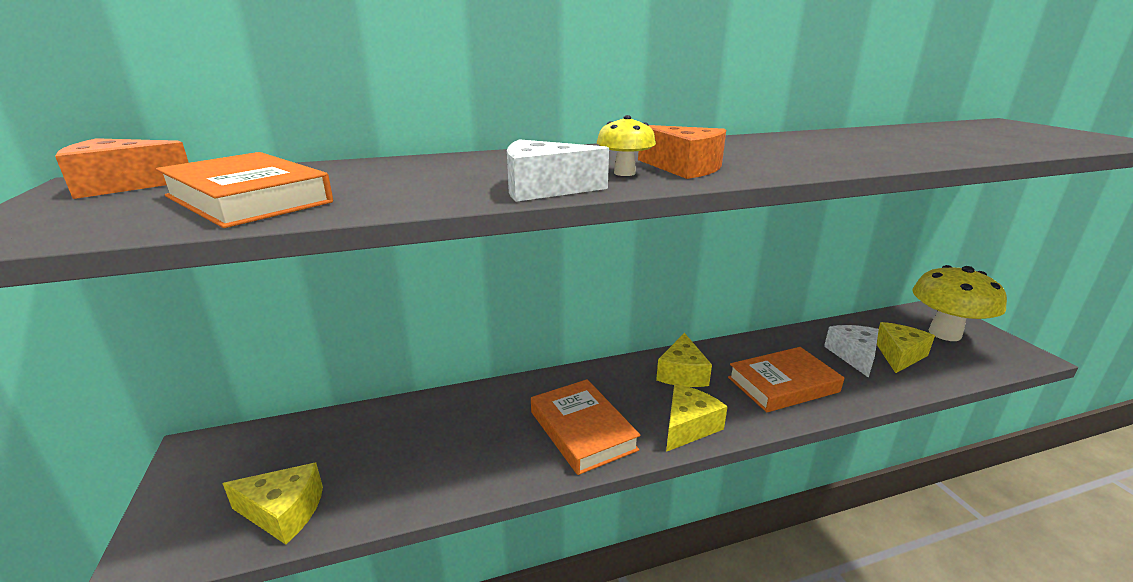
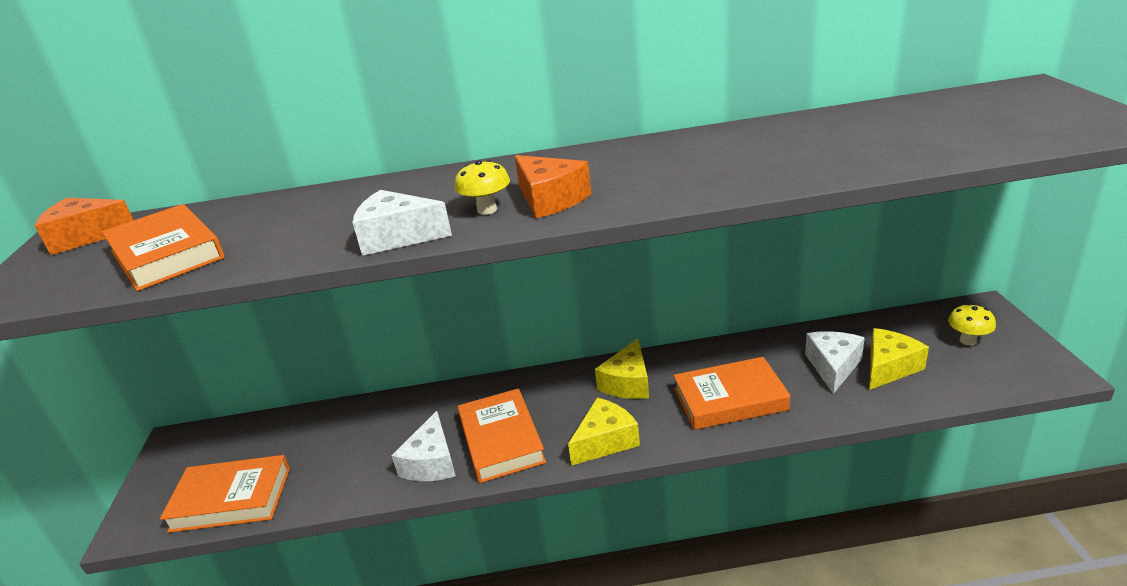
camera: 15 degrees right, 5 degrees up
yellow cheese [222,463,323,545] -> orange book [160,455,290,533]
yellow mushroom [912,265,1007,341] -> yellow mushroom [948,304,996,345], size x0.46
none -> white cheese [391,411,456,481]

